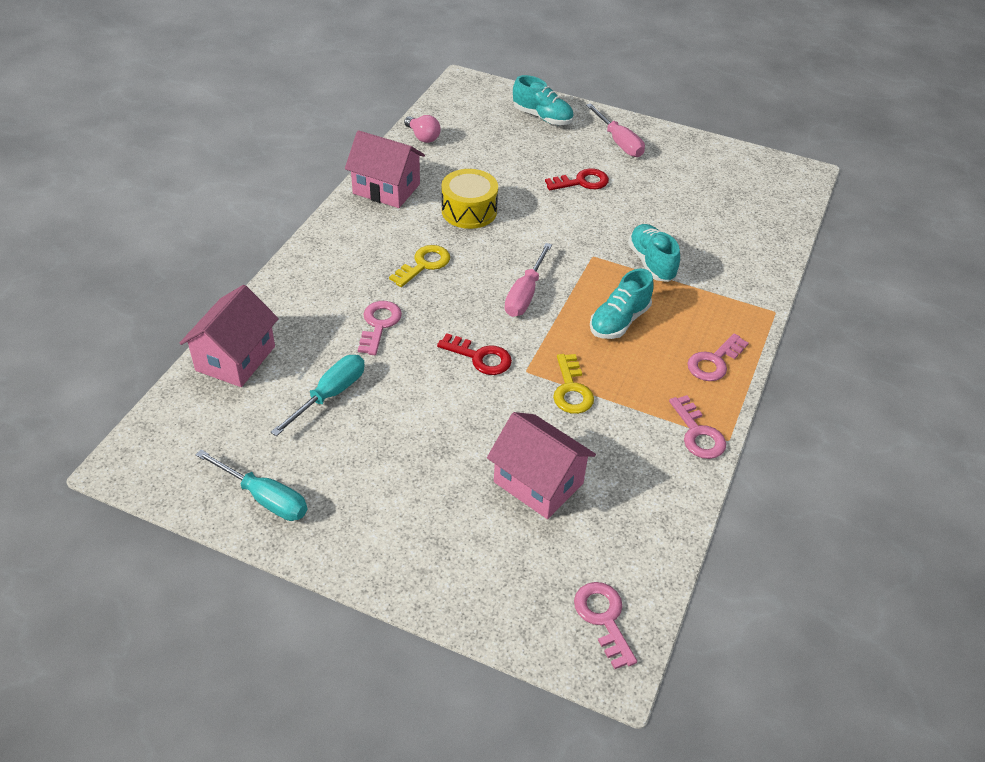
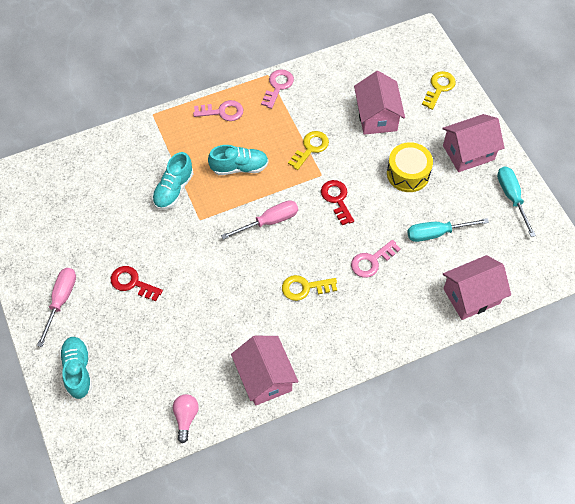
camera: 135 degrees left, 15 degrees up
yellow drum [441,169,498,229] -> yellow drum moved to [387,142,433,192]
pink key [574,582,637,669] -> none
none -> yellow key [422,71,456,110]
none -> pink house [442,114,504,172]

